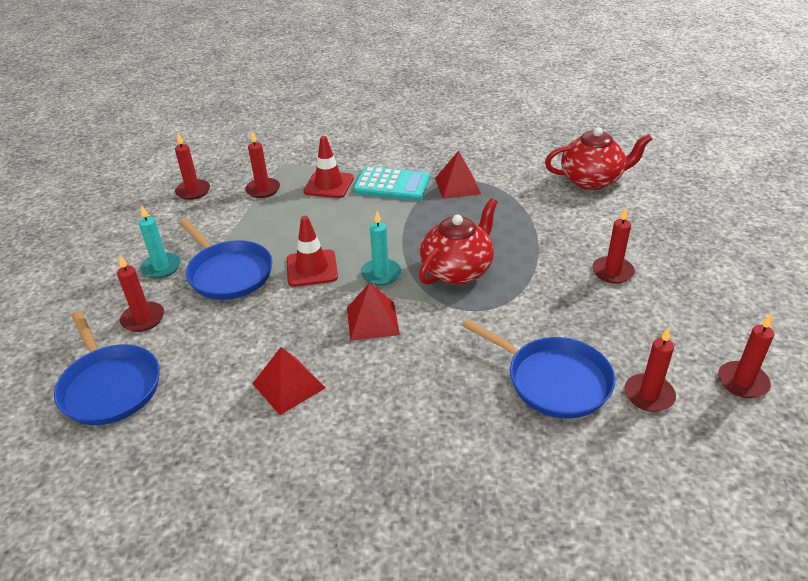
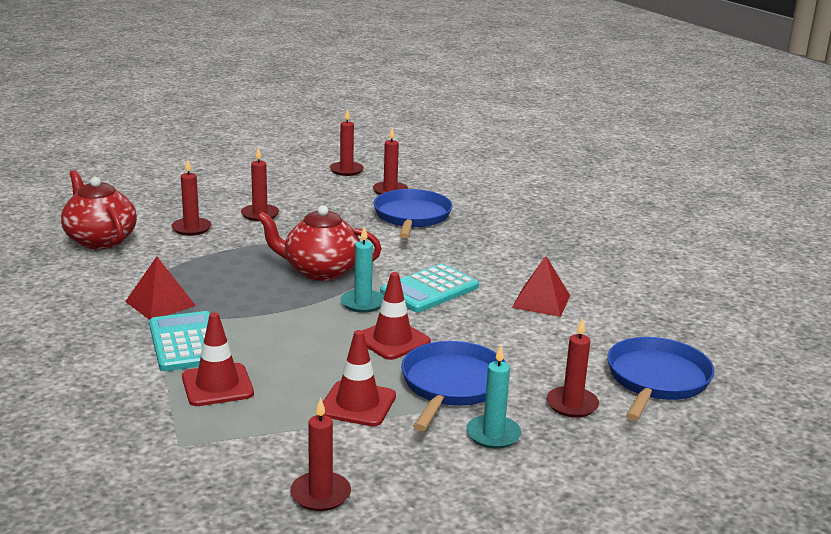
camera: 125 degrees left, 15 degrees down
red candle [245,131,280,198] -> red candle moved to [171,159,212,236]
red pyramid [347,283,400,341] -> turquoise calculator [380,264,479,313]
none -> red traffic cone [323,330,396,426]

